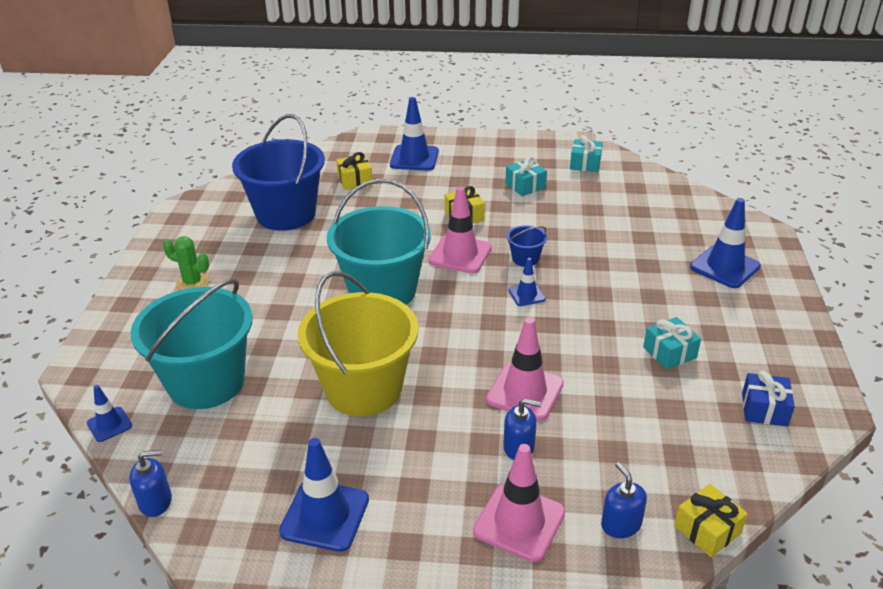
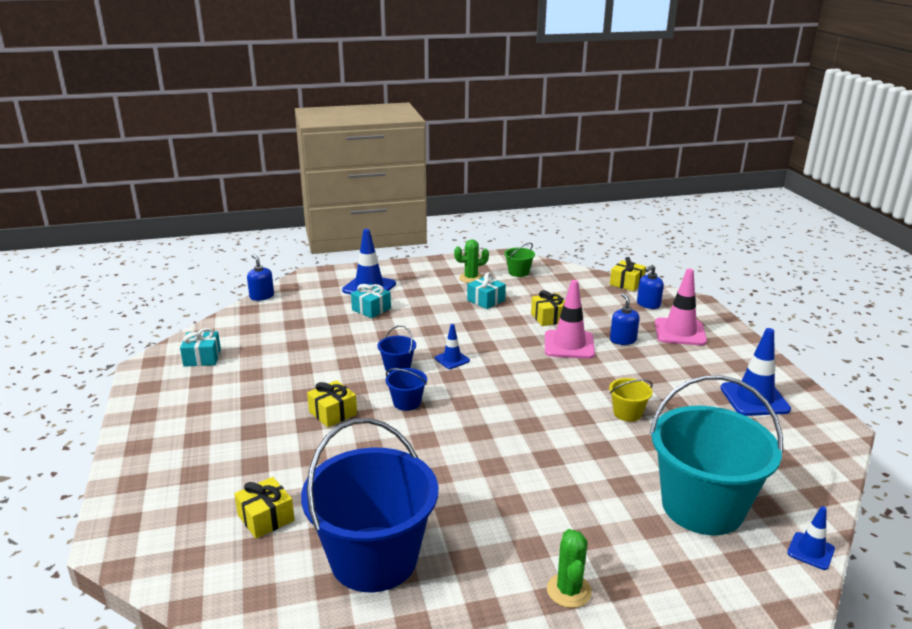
camera: 110 degrees left, 10 degrees down
blue soap dispenser [129,450,172,517] -> blue soap dispenser moved to [247,254,274,301]
yellow bucket [298,271,418,416] -> yellow bucket [609,378,653,422], size x0.42
turquoise bucket [327,179,431,305] -> none
blue traffic cone [390,97,439,170] -> none
pink traffic cone [429,187,492,273] -> blue bucket [386,368,427,411]
turquoise gift [505,156,547,196] -> turquoise gift moved to [351,284,391,318]
blue gift [742,370,795,426] -> green bucket [504,243,535,277]
none -> green cactus [454,239,489,283]
none -> yellow gift [531,290,565,326]

